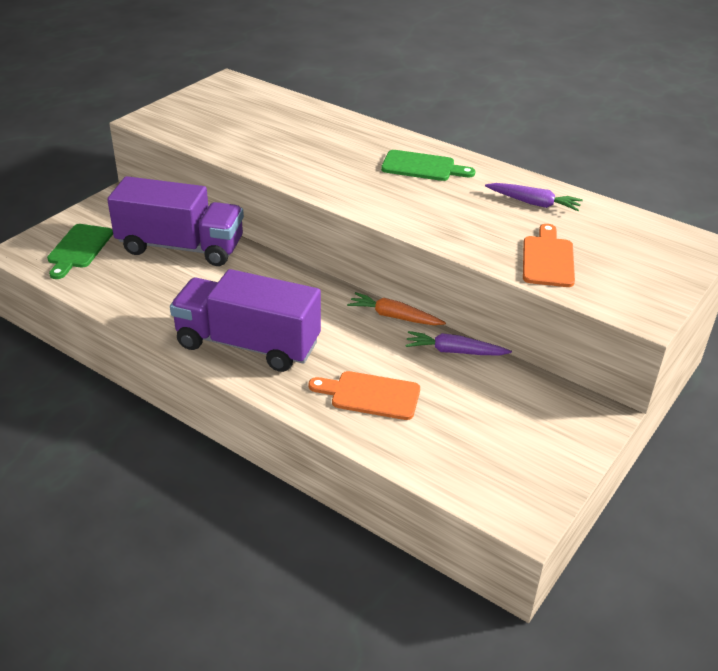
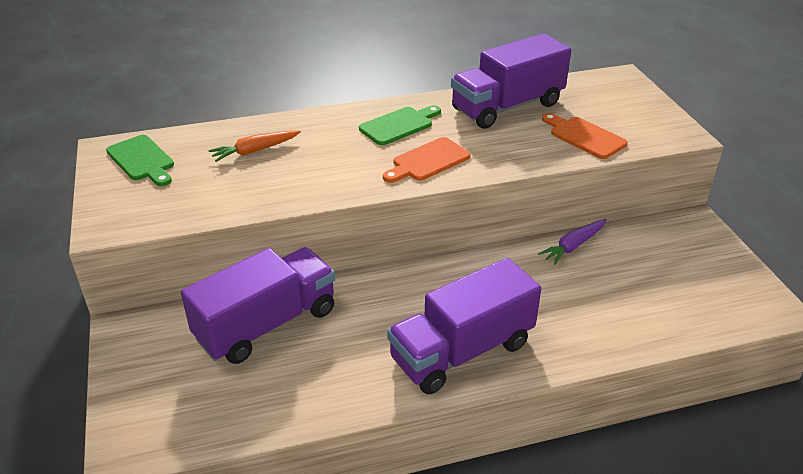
camera: 50 degrees left, 0 degrees up
green cutting board [47,224,113,279] -> green cutting board moved to [106,135,174,186]
orange cutting board [309,371,420,420] -> orange cutting board moved to [383,137,471,183]
orange carrot [347,292,446,325] -> orange carrot moved to [208,131,301,162]
purple carrot [485,183,583,211] -> purple truck [451,33,571,129]

